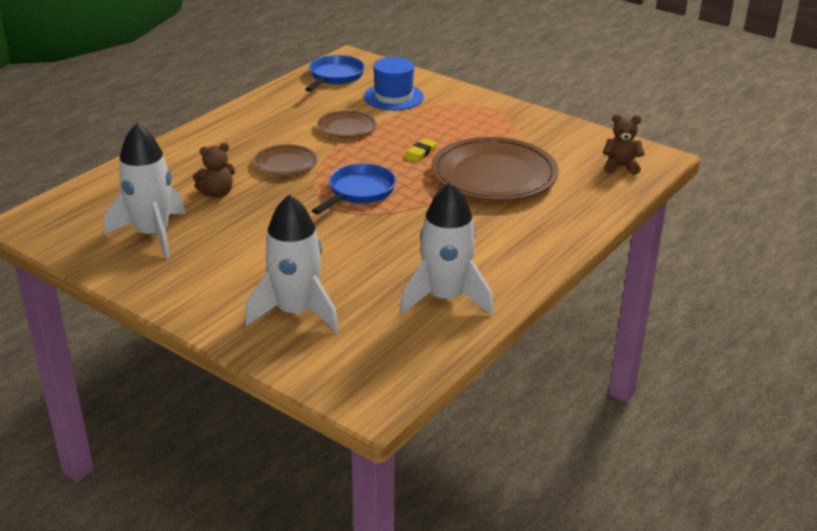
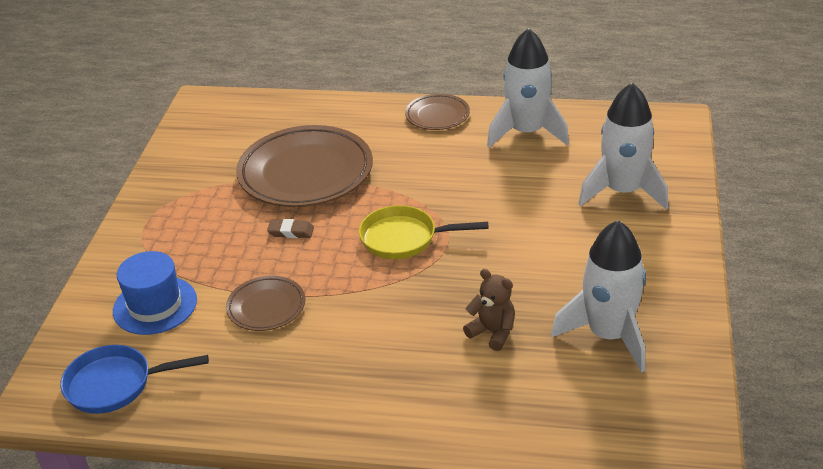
camera: 115 degrees left, 5 degrees up
brown plate [254,144,317,176] -> brown plate moved to [405,94,470,130]
blue pan [312,164,396,214] -> yellow pan [359,205,488,259]
yellow eraser [404,139,437,162] -> brown eraser [267,219,314,238]
brown teddy bear [602,114,645,175] -> none

